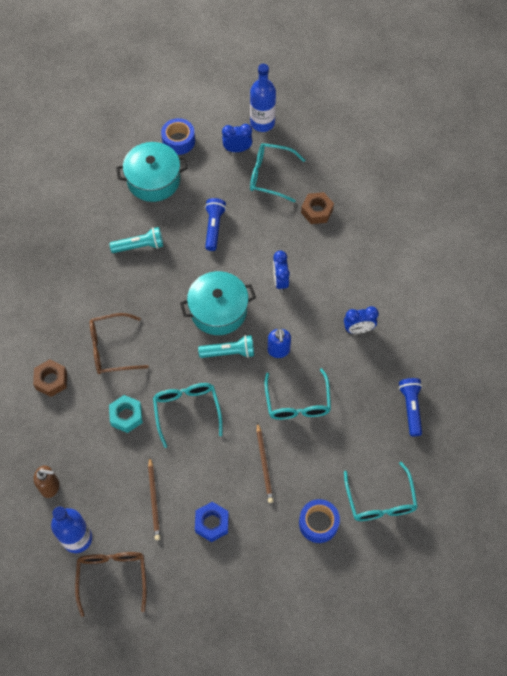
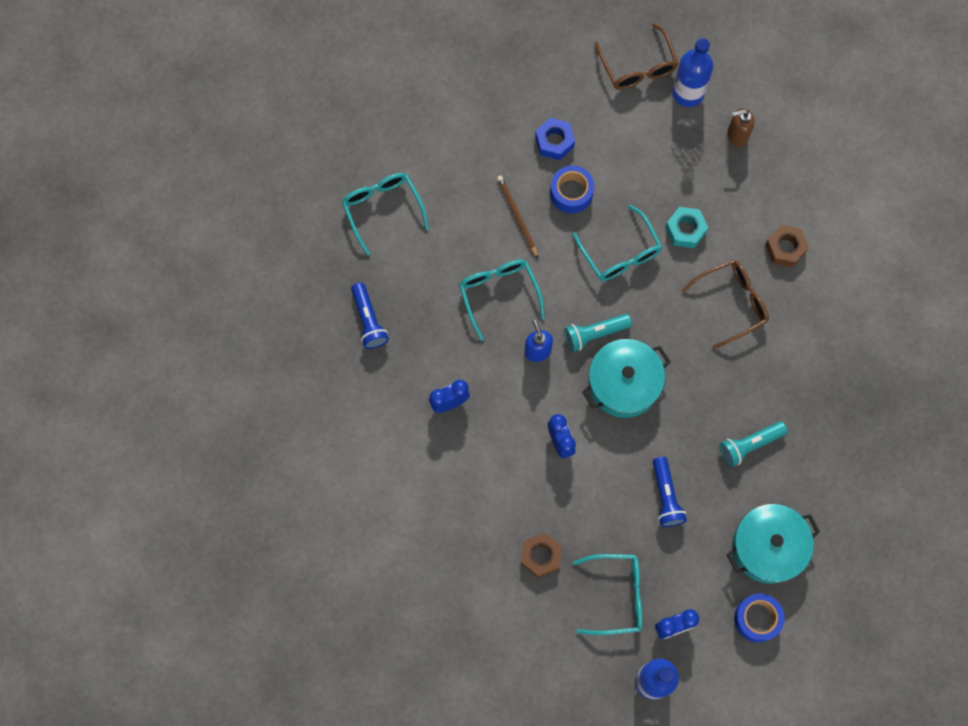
camera: 165 degrees right, 10 degrees up
brown pencil [148,457,160,540] -> none
blue tape [299,499,340,543] -> blue tape moved to [550,165,594,213]

